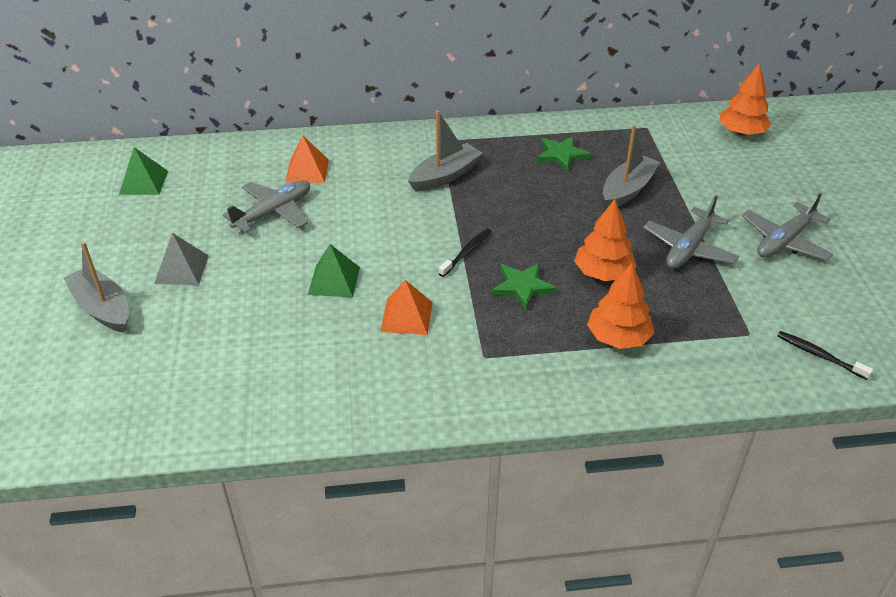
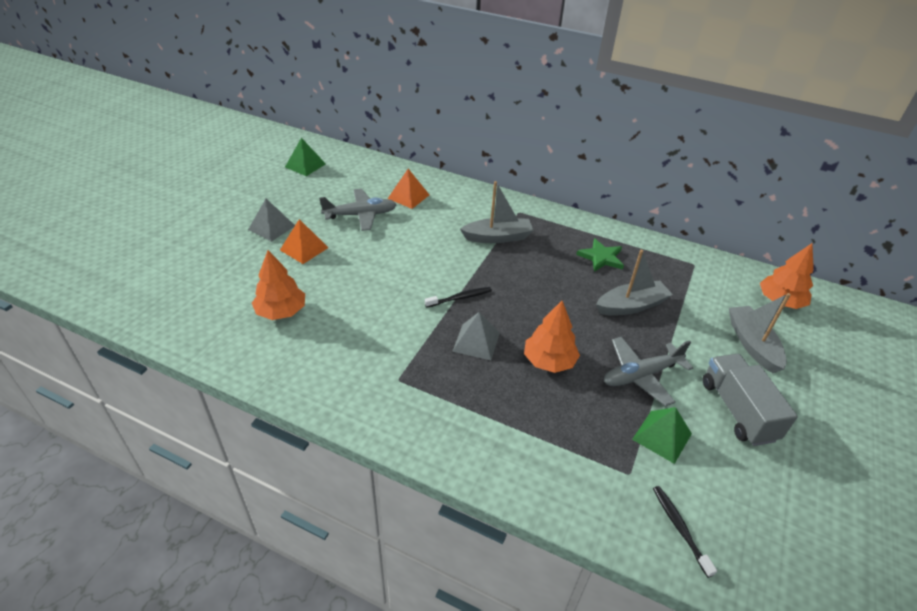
camera: 30 degrees right, 0 degrees up
grey boat [64,242,129,333] -> grey boat moved to [729,293,791,373]
green pyramid [308,244,360,298] -> green pyramid moved to [632,407,692,464]
orange pyramid [380,280,433,335] -> orange pyramid moved to [280,219,328,264]
green star [492,263,557,310] -> grey pyramid [452,312,500,360]
orange tree [587,263,654,349] -> orange tree moved to [252,250,305,320]
grey plane [741,193,833,261] -> grey truck [703,354,798,446]

